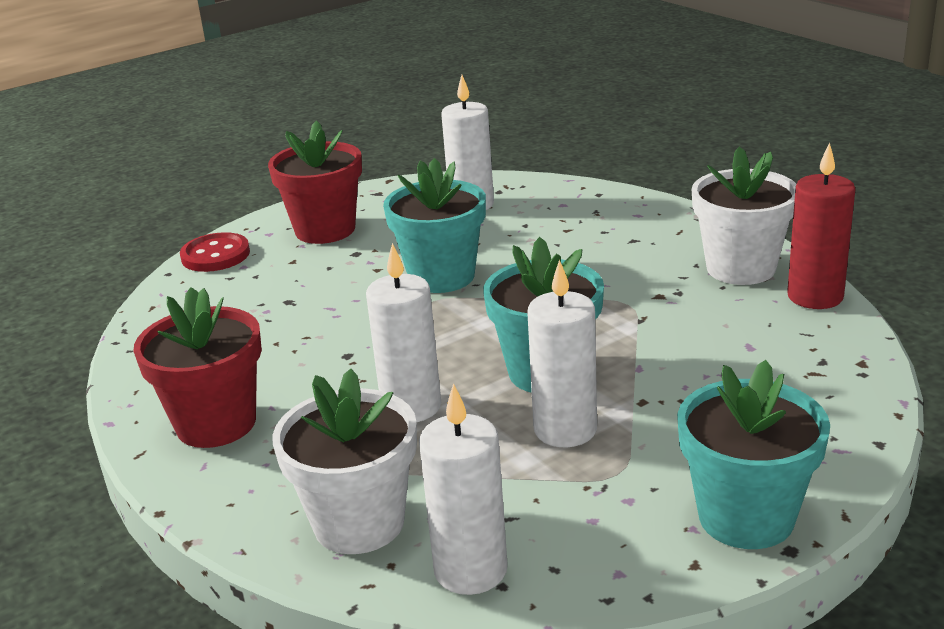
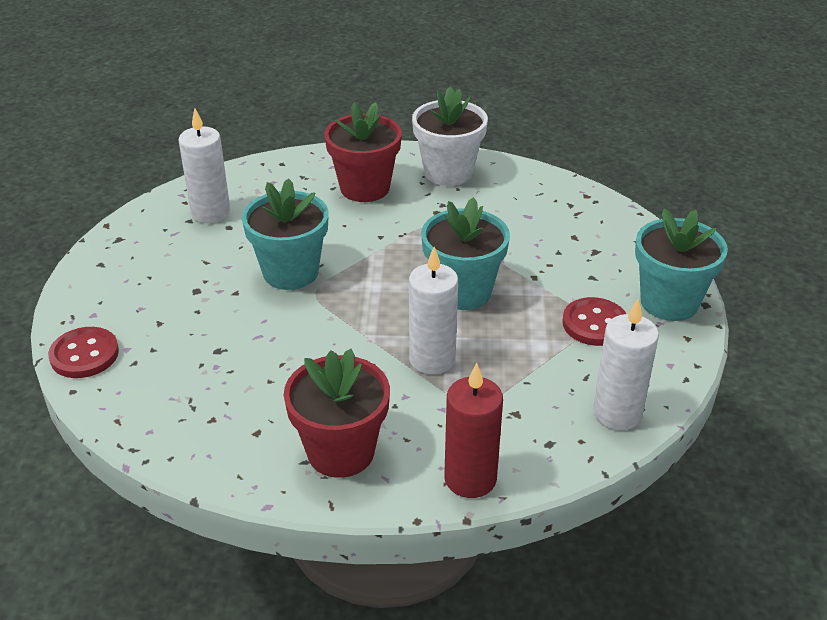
camera: 55 degrees left, 10 degrees up
red flower pot [268,120,362,244] -> red flower pot moved to [324,102,402,202]
white flower pot [272,369,417,554] -> none
white candle [527,260,597,447] -> none
red candle [787,142,855,309] -> red candle moved to [444,363,503,498]
none -> red button [562,297,626,346]

